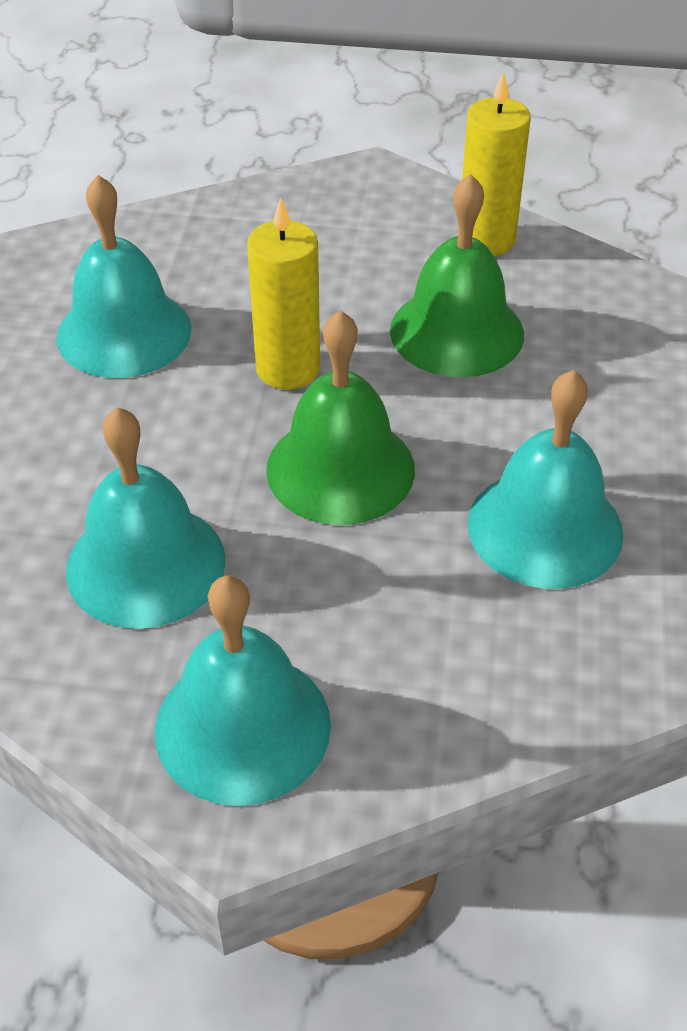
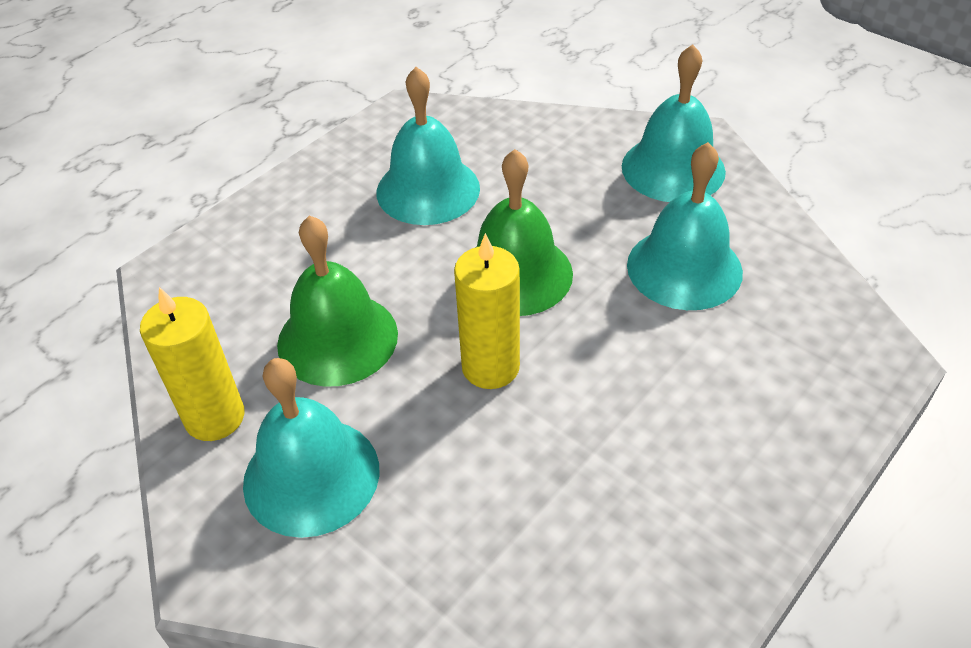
camera: 145 degrees left, 0 degrees up
turquoise bell [56,175,192,378] -> turquoise bell moved to [243,358,379,538]

